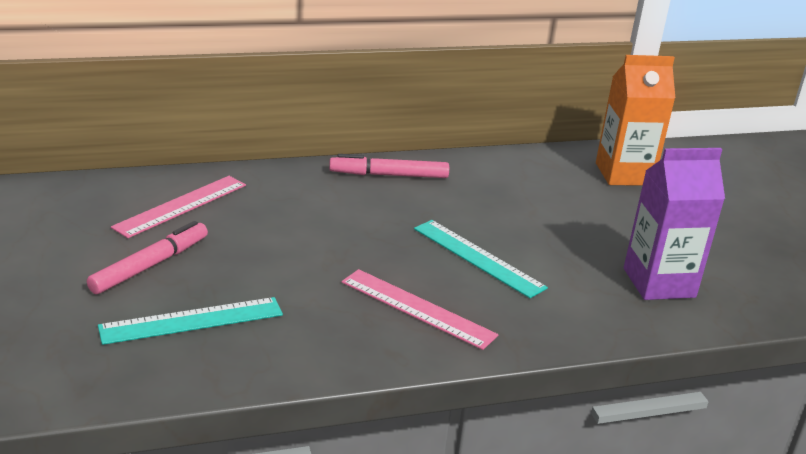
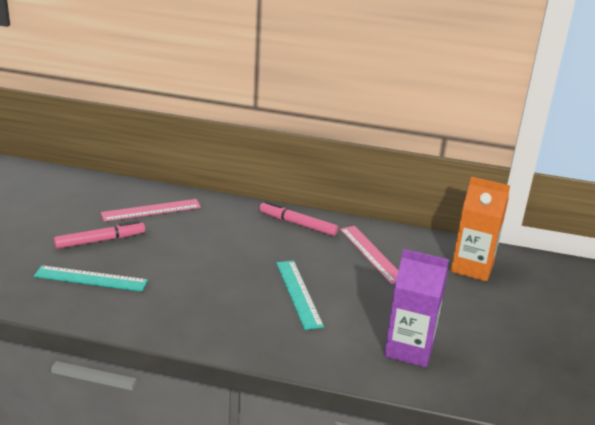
camera: 30 degrees right, 0 degrees up
pink ruler [342,269,498,350] -> pink ruler moved to [340,226,399,284]

